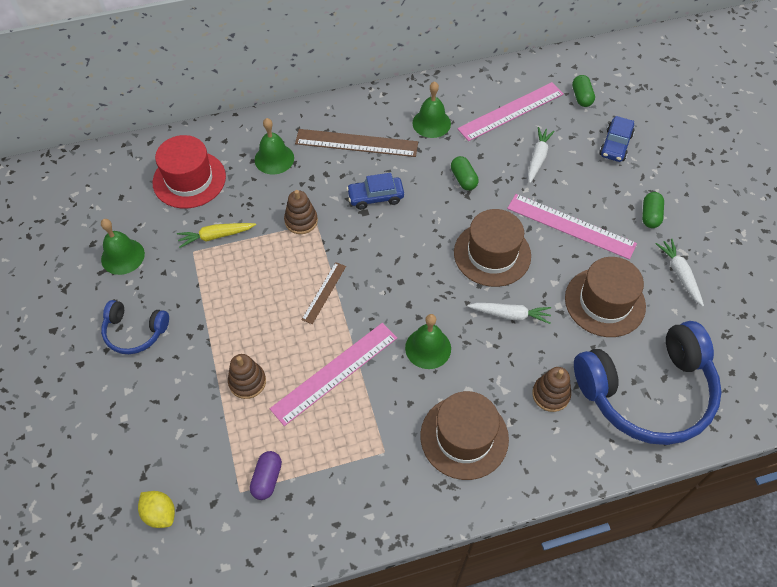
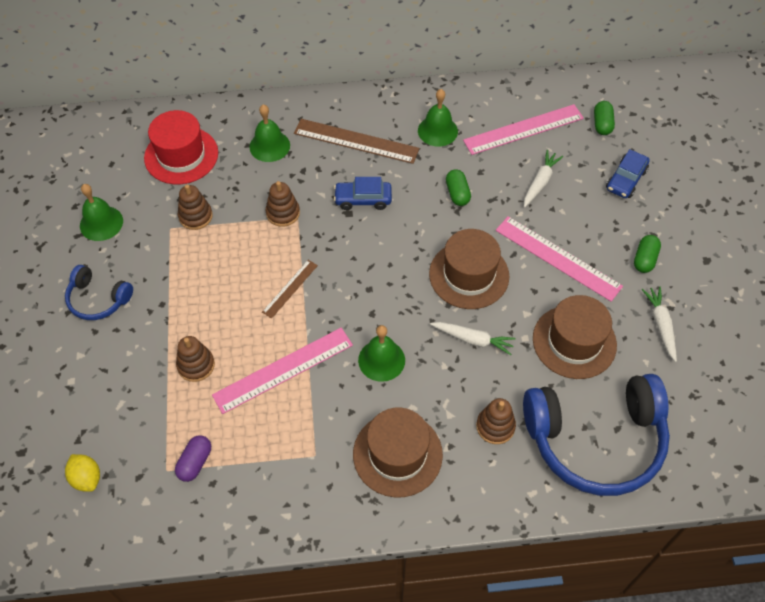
camera: 10 degrees right, 0 degrees up
yellow carrot [177,223,256,248] -> brown stacking toy [178,184,213,230]

